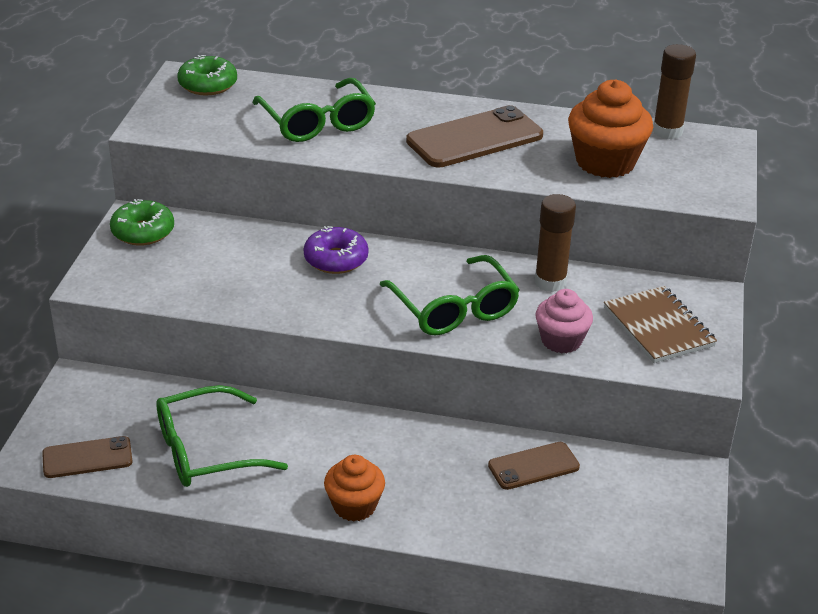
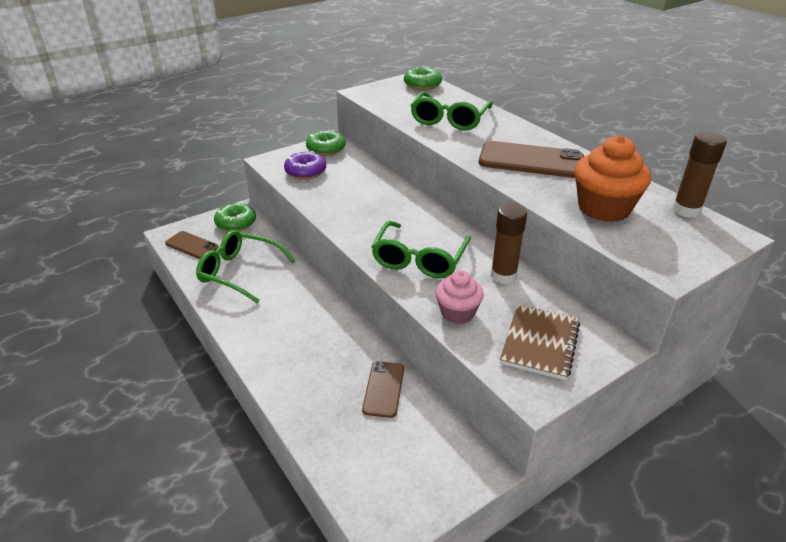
camera: 45 degrees right, 0 degrees up
purple donut [304,226,369,274] -> purple donut moved to [284,151,326,180]
orange cupcake [324,455,385,521] -> none
brown phone [488,442,580,490] -> brown phone turned 75 degrees clockwise [362,361,404,418]
none -> green donut [214,202,256,232]

